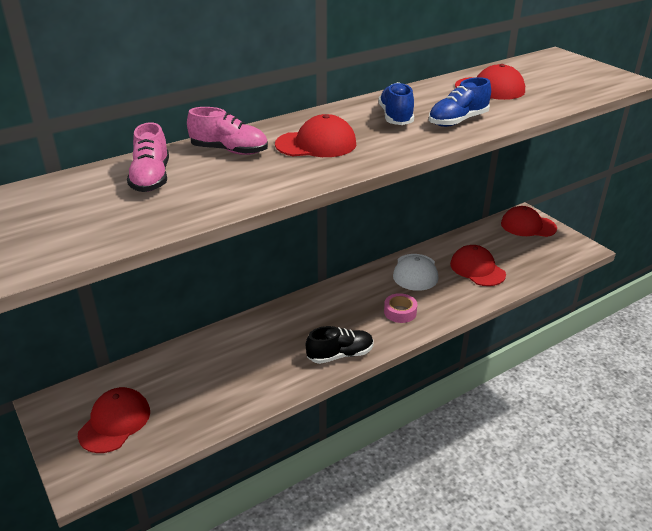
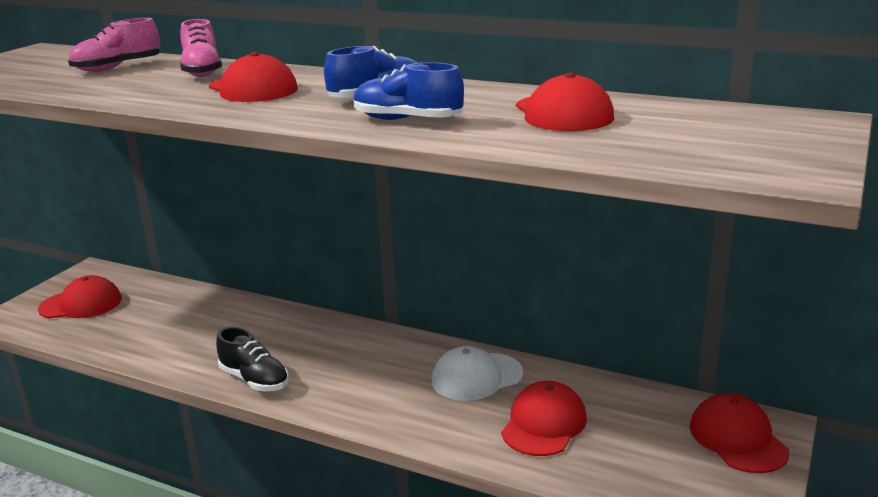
camera: 60 degrees right, 10 degrees down
pink tape [384,293,417,323] -> none

